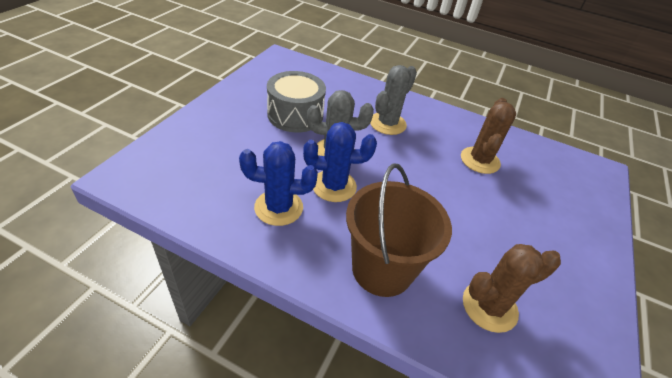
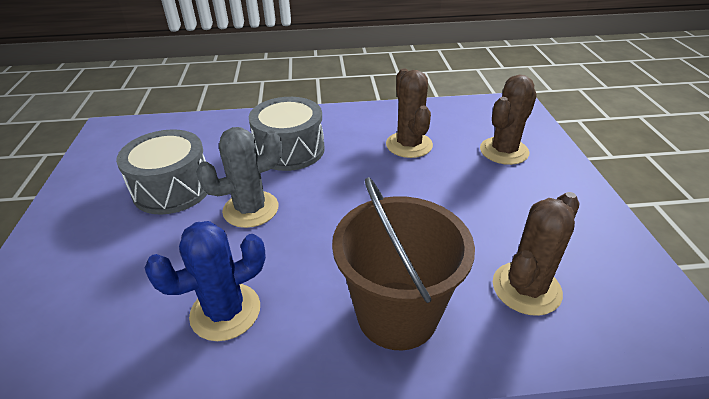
camera: 25 degrees left, 5 degrees down
blue cactus [303,122,377,202] -> none
grey cactus [370,65,417,135] -> grey drum [249,97,324,171]
none -> brown cactus [480,75,537,165]

